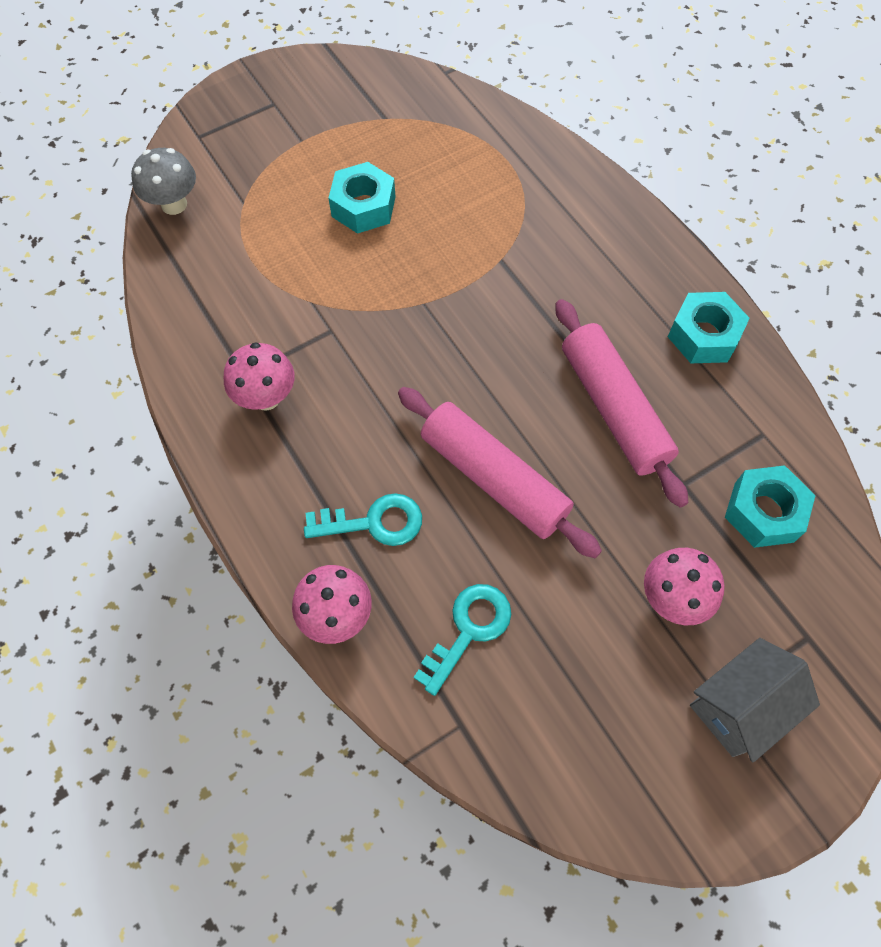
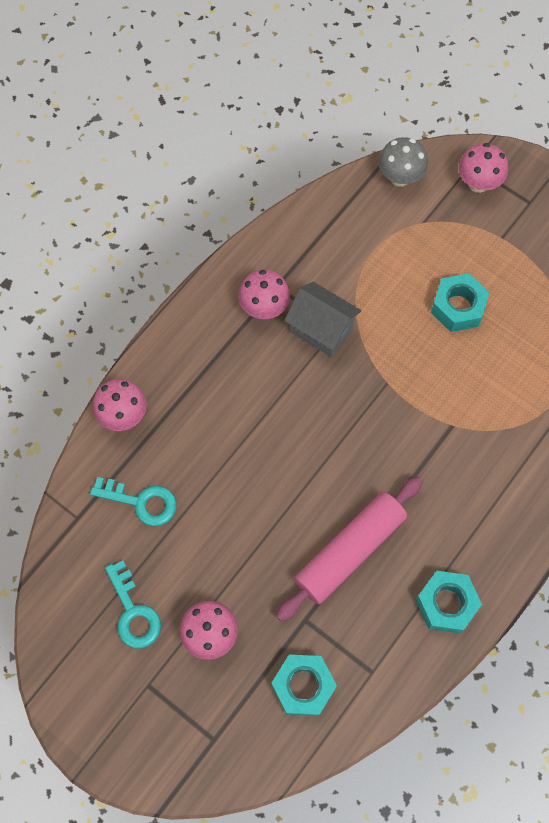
camera: 70 degrees right, 5 degrees up
turquoise key [304,493,422,546] -> turquoise key moved to [105,560,161,648]
pink rolling pin [398,387,602,558] -> none
grey house [690,638,820,762] -> grey house moved to [284,282,361,357]
none -> pink mushroom [459,143,508,193]

